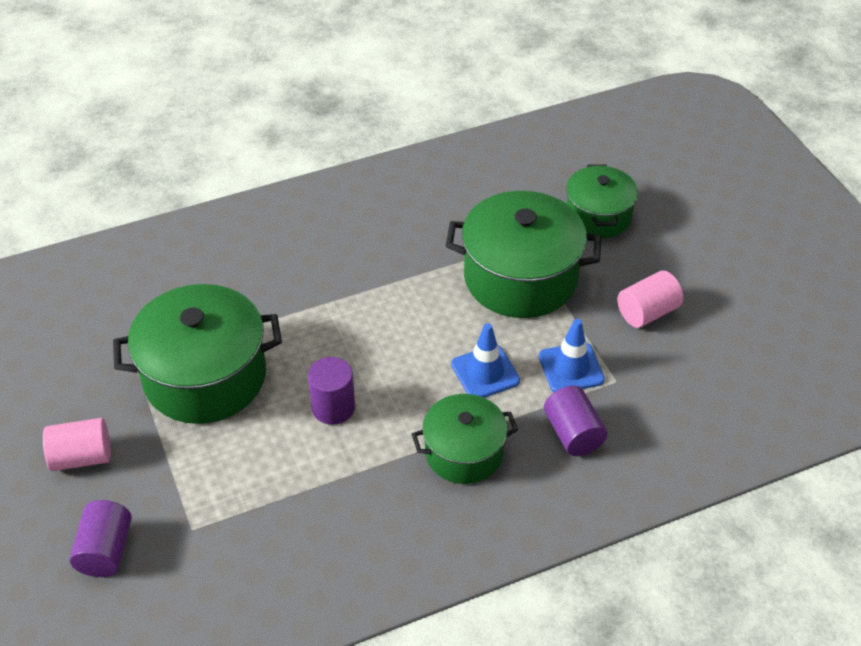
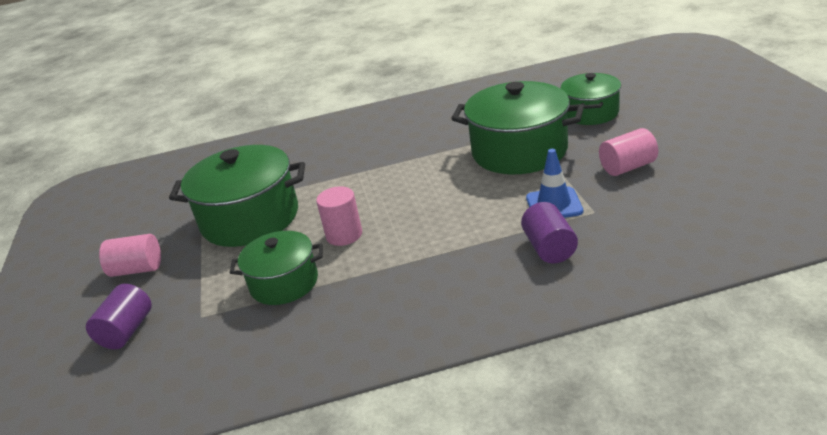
camera: 15 degrees right, 15 degrees down
purple cylinder [308,357,355,425] -> pink cylinder [316,186,362,246]
green pot [412,394,518,484] -> green pot moved to [230,231,323,305]
blue traffic cone [451,323,520,398] -> none

